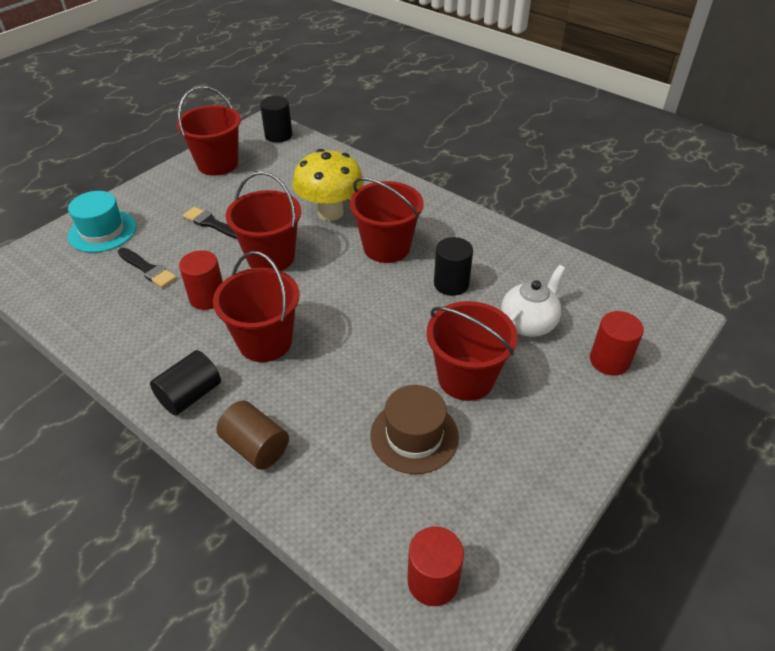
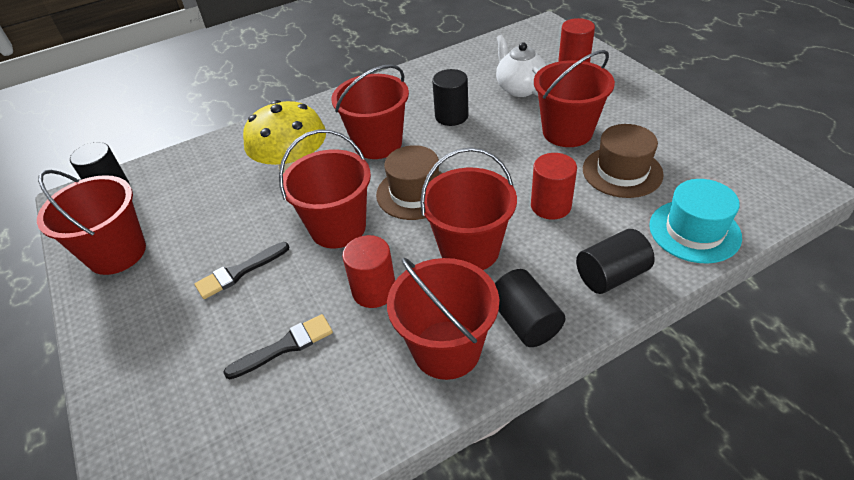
camera: 65 degrees left, 0 degrees up
turquoise hat [68,191,136,253] -> turquoise hat moved to [649,179,742,263]
brown cylinder [216,400,289,470] -> black cylinder [576,229,655,294]
red cylinder [408,527,464,606] -> red cylinder moved to [531,153,577,220]
none -> brown hat [376,145,442,220]
none -> red bucket [387,258,499,380]

